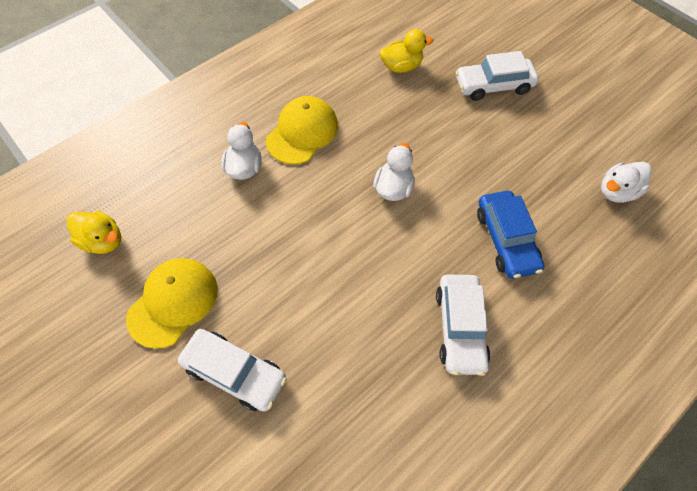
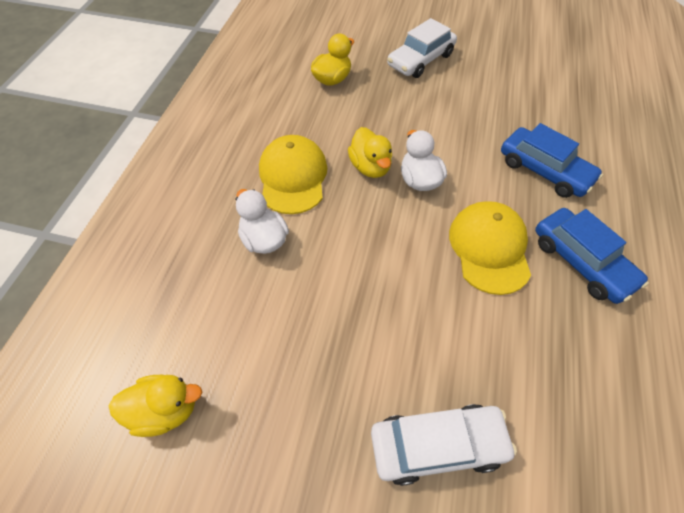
camera: 35 degrees left, 5 degrees down
yellow cap [126,258,218,349] -> yellow cap moved to [449,201,531,295]
white car [436,274,490,376] -> blue car [535,208,649,304]
white duck [601,162,652,203] -> none
none -> yellow duck [348,127,392,178]

